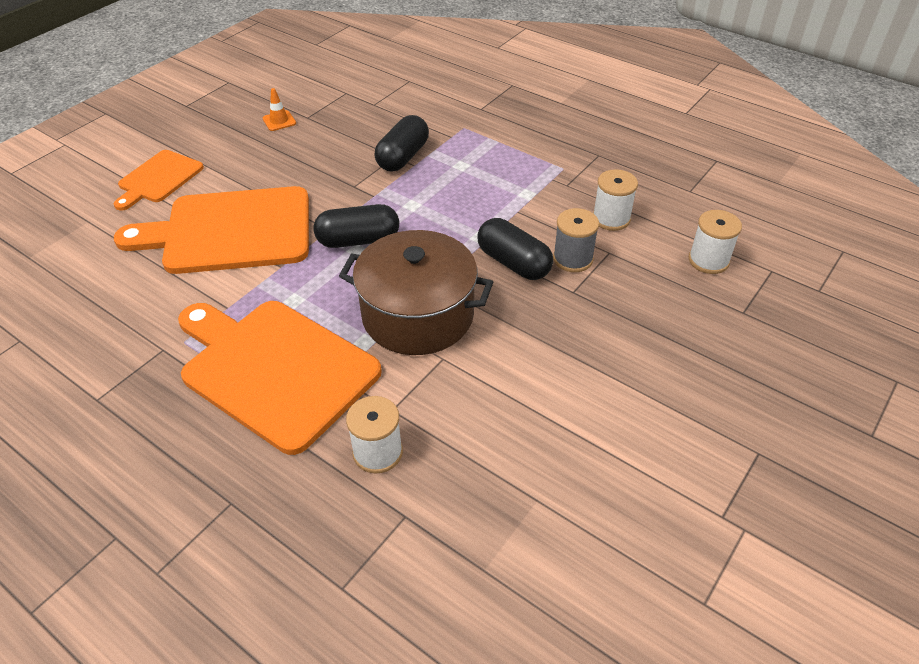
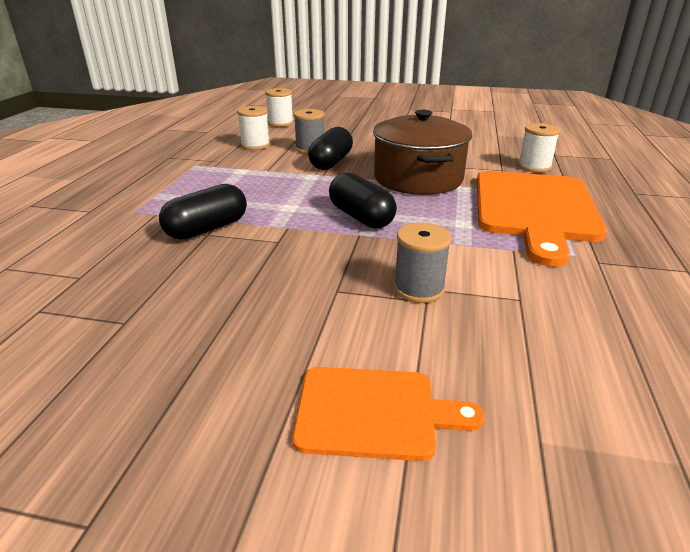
camera: 115 degrees left, 15 degrees down
orange cutting board [114,186,309,274] -> grey spool [394,222,452,303]
orange traffic cone [263,88,296,131] -> none
black capsule [374,115,429,172] -> black capsule turned 45 degrees counterclockwise [159,184,247,240]

